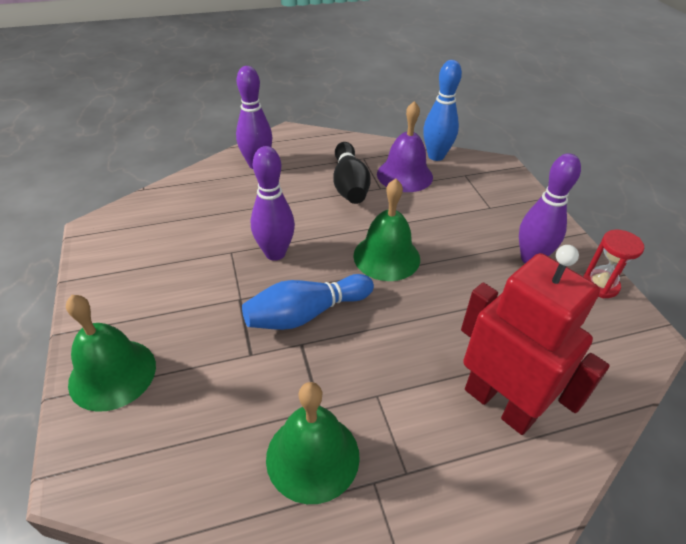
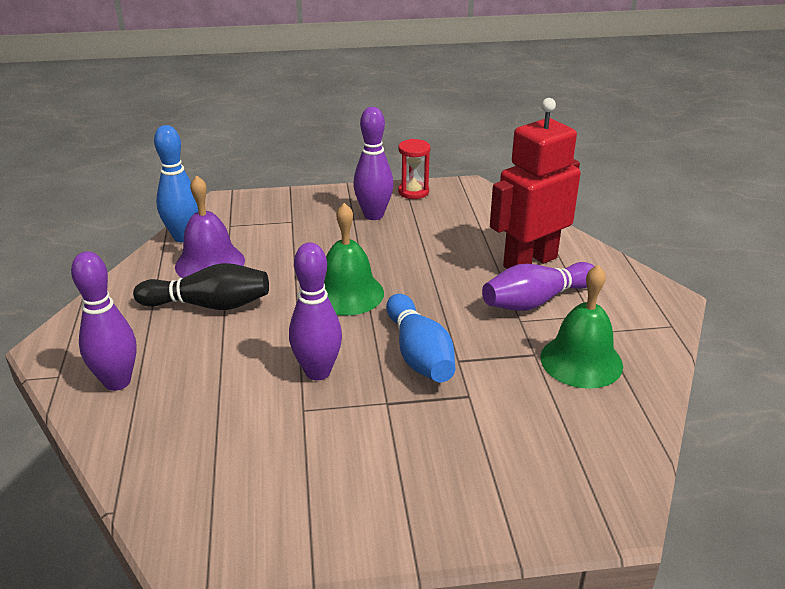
camera: 80 degrees left, 10 degrees down
green bell [66,295,156,412] -> none
none -> purple bowling pin [482,262,595,311]

